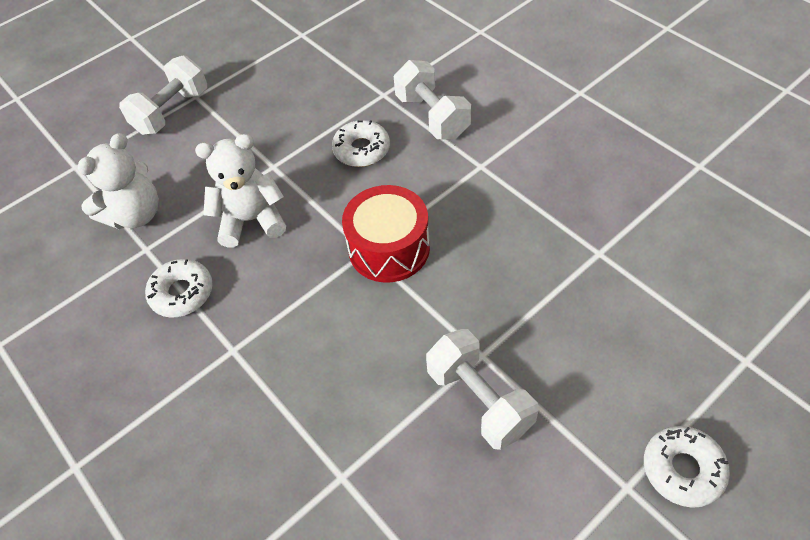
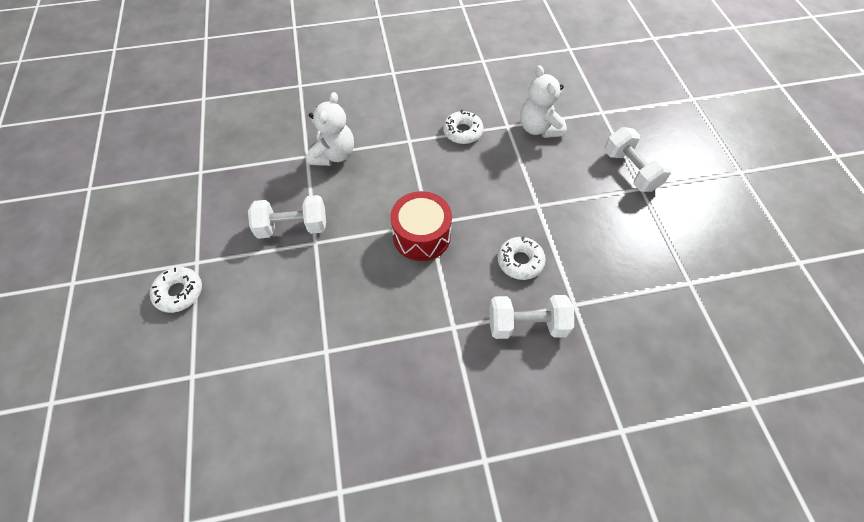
camera: 115 degrees right, 5 degrees up
white teddy bear [195,134,286,247] -> white teddy bear moved to [306,92,354,166]

